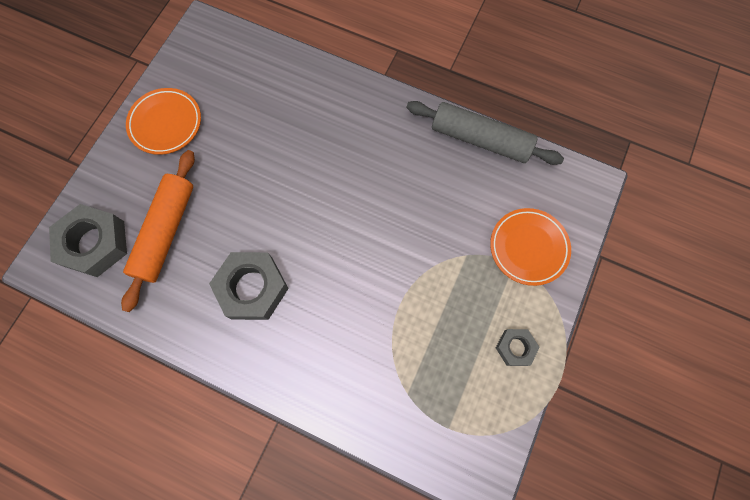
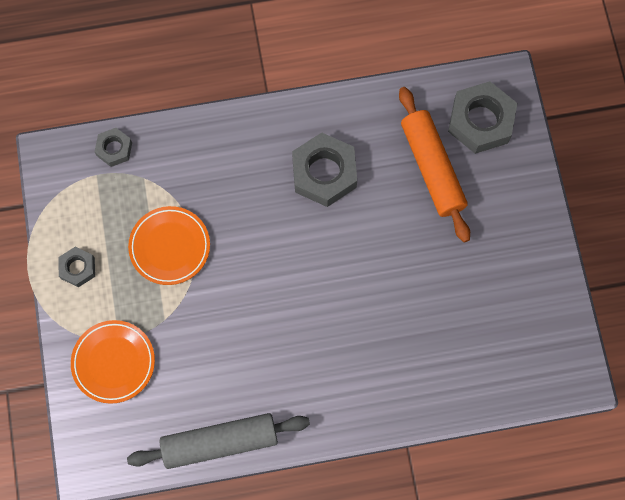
camera: 145 degrees right, 0 degrees up
orange plate [126,88,201,155] -> orange plate moved to [128,206,210,285]
none -> grey nut [95,128,132,167]

